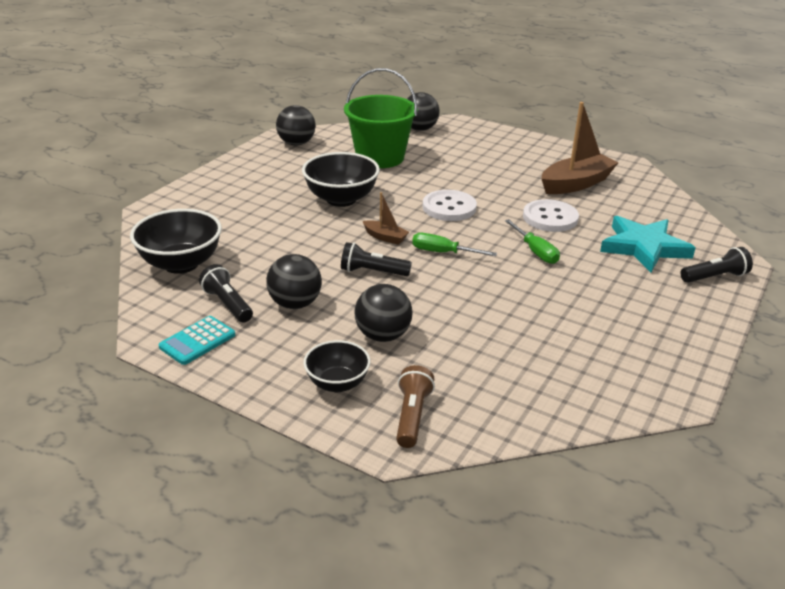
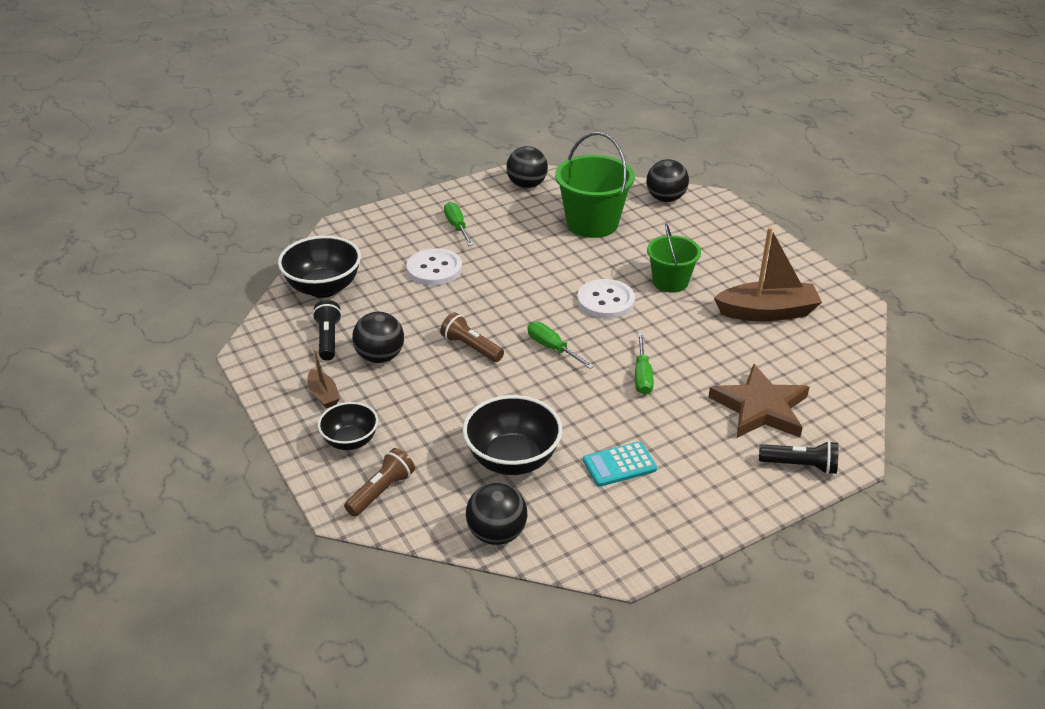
camera: 30 degrees right, 5 degrees up
turquoise calculator [159,316,235,365] -> turquoise calculator moved to [583,442,657,487]
black bowl [302,152,380,207] -> black bowl moved to [463,395,562,475]
black flashlight [341,242,412,276] -> brown flashlight [440,312,504,362]
black ball [355,284,413,342] -> black ball moved to [466,483,527,545]
brown boat [363,192,409,245] -> brown boat moved to [308,349,340,408]
white button [523,199,579,232] -> white button moved to [407,248,462,286]
turquoise star [600,216,695,272] -> brown star [708,364,809,438]
none -> green screwdriver [444,202,473,246]
none -> green bucket [647,223,701,293]

